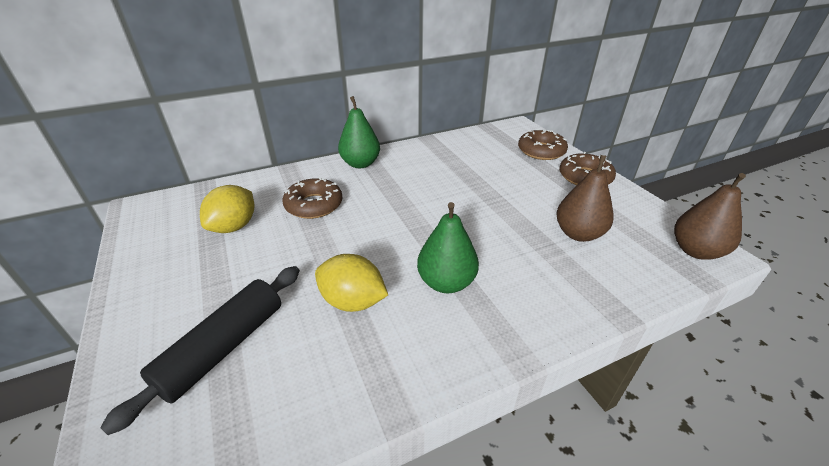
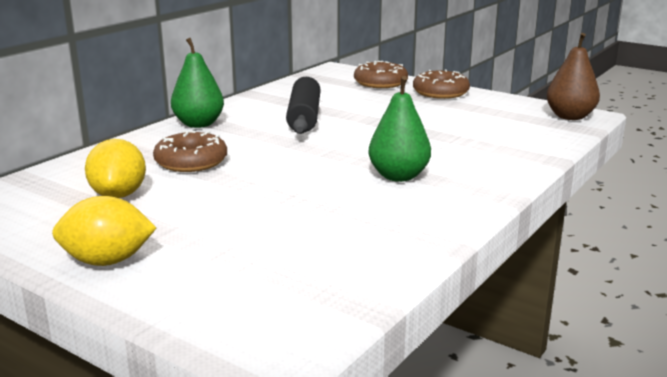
camera: 30 degrees left, 15 degrees down
black rolling pin [100,266,300,435] -> black rolling pin moved to [286,77,321,134]
yellow lemon [315,254,388,312] -> yellow lemon moved to [52,196,156,266]
brown pear [556,155,613,242] -> none

